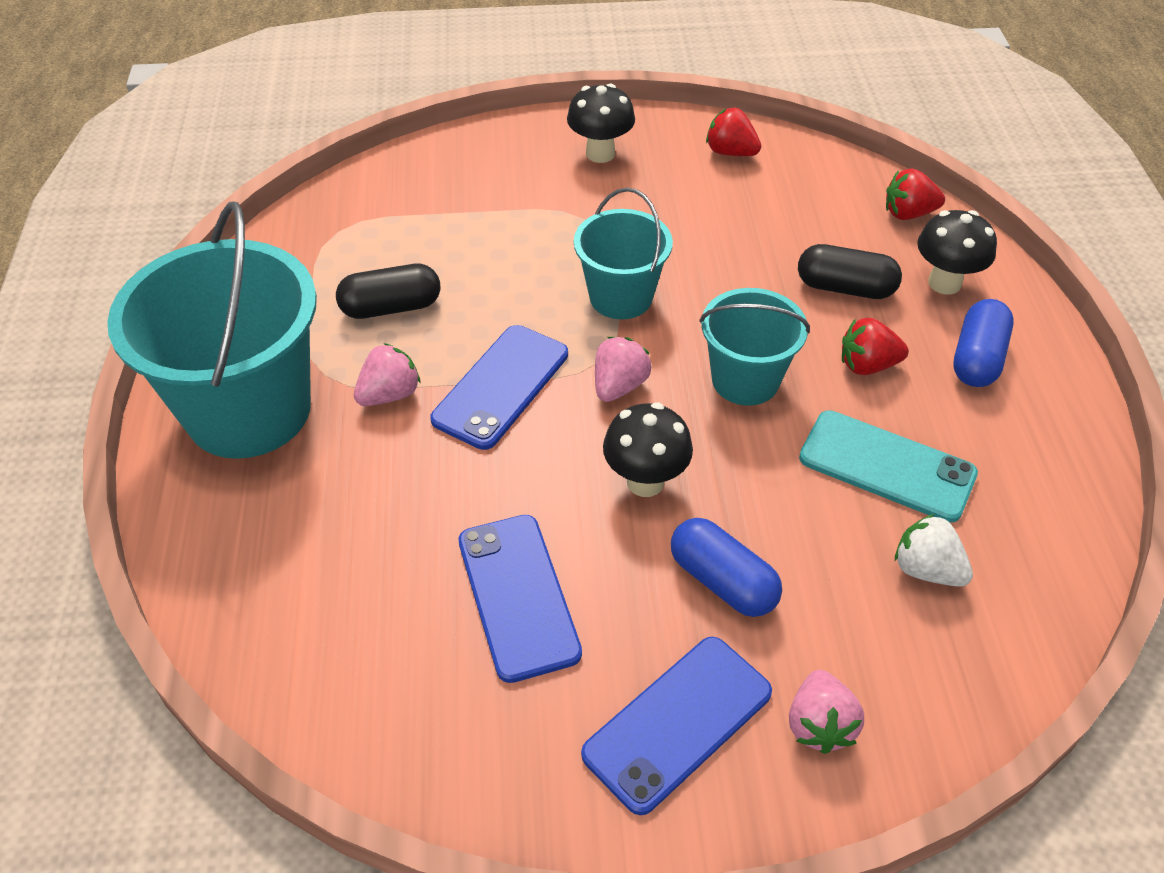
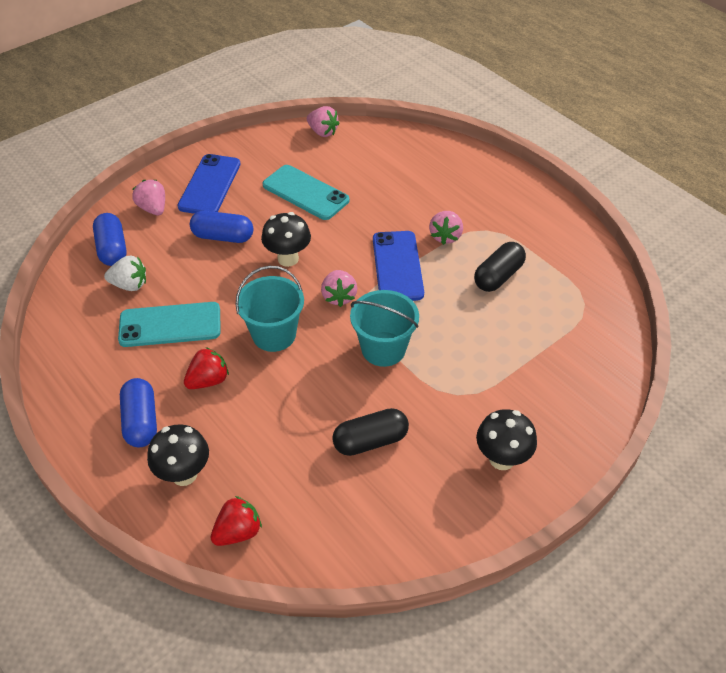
camera: 145 degrees right, 0 degrees up
turquoise bucket [107,201,317,459] -> none
blue phone [459,515,582,683] -> turquoise phone [262,165,350,220]
red strawberry [706,108,761,156] -> none
black capsule [798,244,902,299] -> black capsule moved to [332,408,409,456]
none -> blue capsule [93,213,126,266]
none -> pink strawberry [307,106,339,137]

